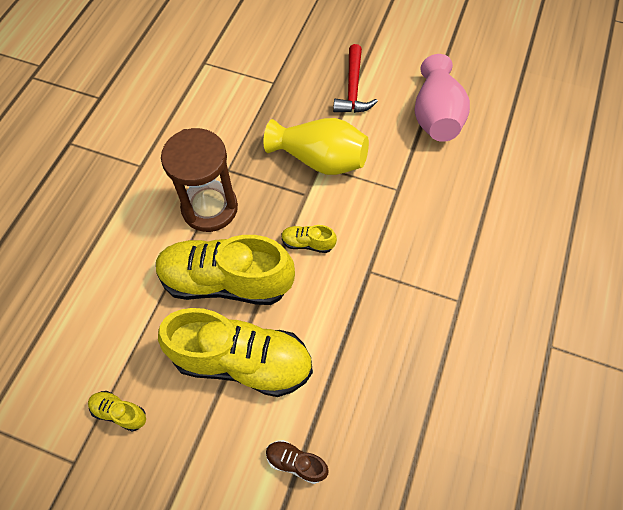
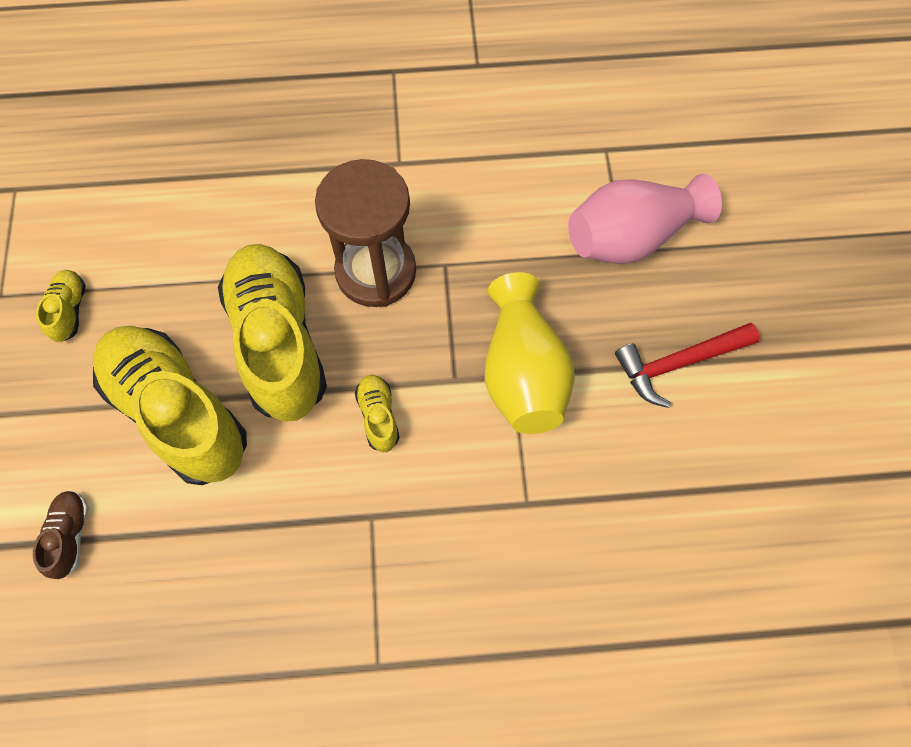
camera: 65 degrees right, 5 degrees up
yellow shoe [158,308,313,397] -> yellow shoe turned 150 degrees clockwise [93,326,247,485]
pink vase [414,54,470,142] -> pink vase moved to [568,174,722,264]

